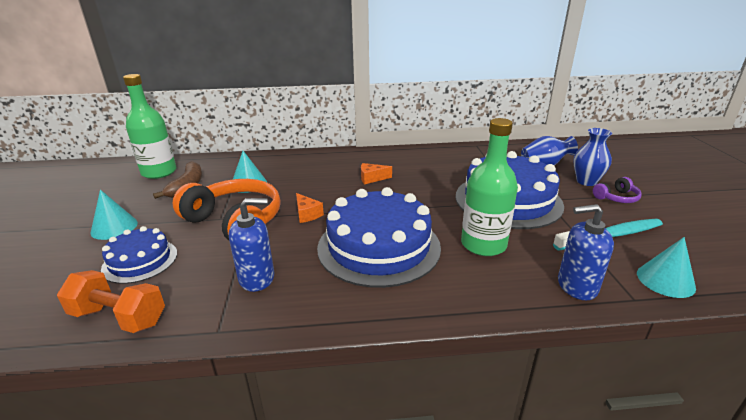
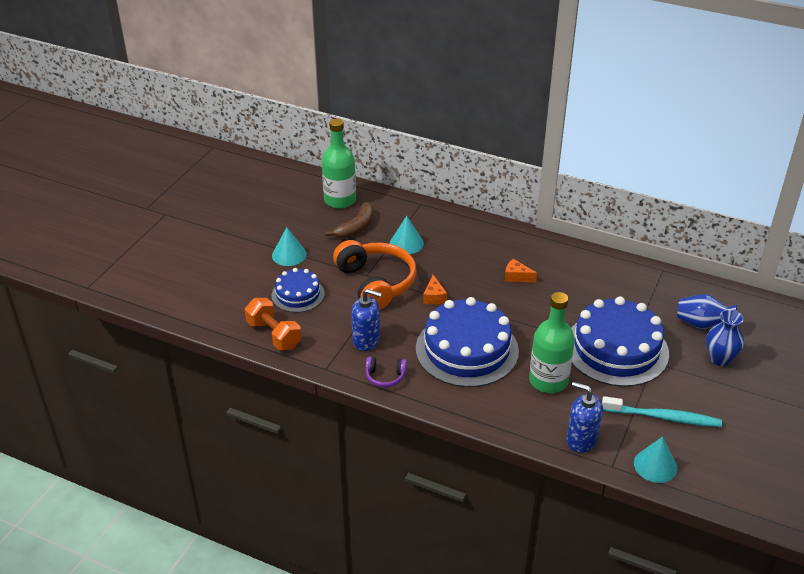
camera: 30 degrees right, 10 degrees up
purple headphones [593,177,642,203] -> purple headphones moved to [366,357,407,387]

